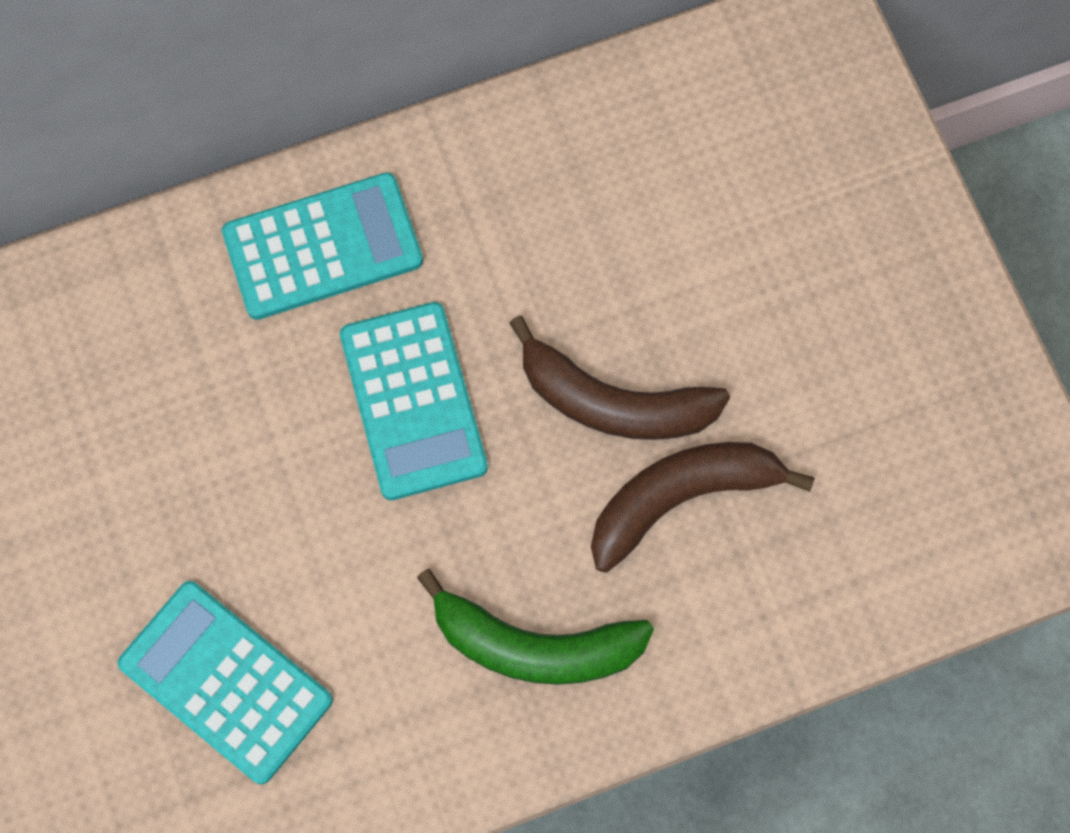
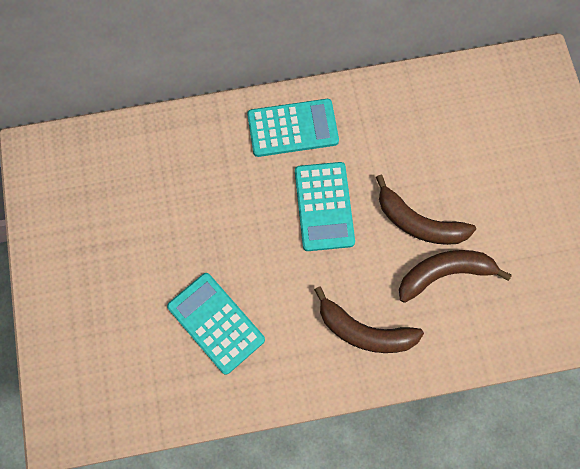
camera: 10 degrees right, 0 degrees up
green banana [417,569,654,685] -> brown banana [314,286,424,353]

